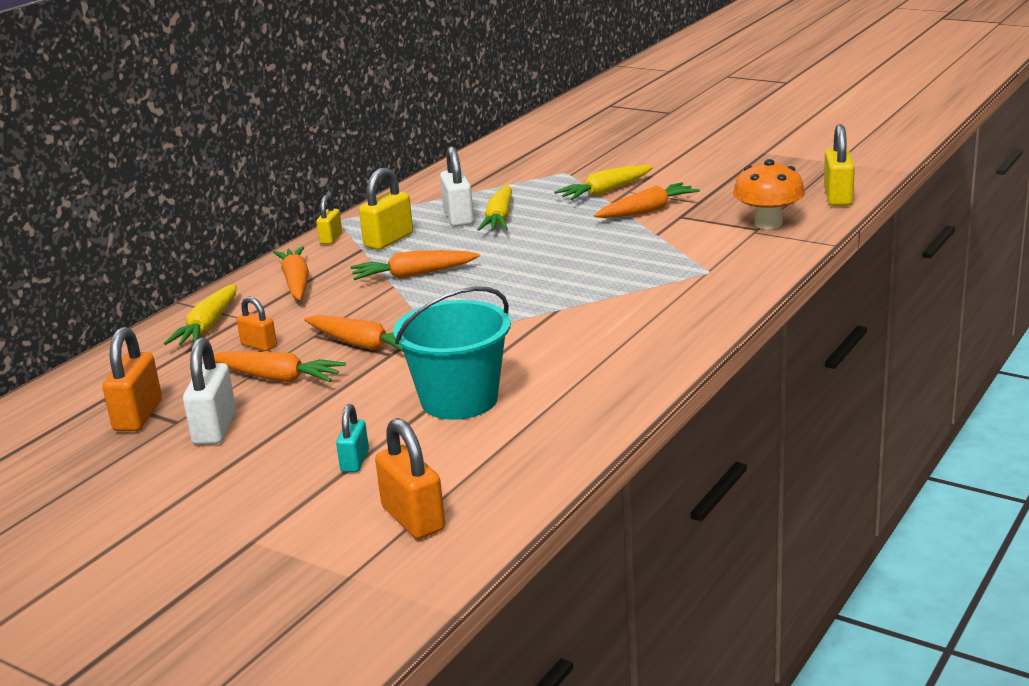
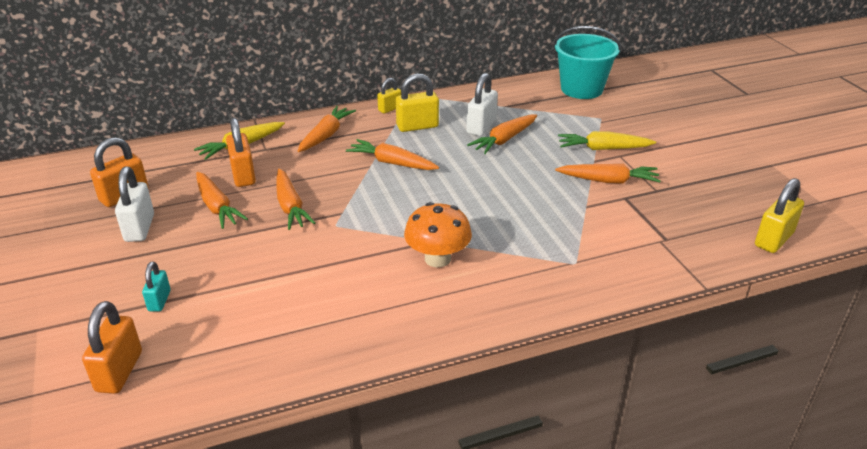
camera: 35 degrees right, 10 degrees up
white padlock [183,337,236,445] -> white padlock turned 45 degrees counterclockwise [115,167,154,242]
orange padlock [237,297,277,351] -> orange padlock [226,118,256,187], size x1.65
turquoise padlock [336,404,369,472] -> turquoise padlock turned 45 degrees counterclockwise [142,261,171,312]
turquoise bucket [393,286,511,420] -> turquoise bucket moved to [554,26,621,99]
yellow carrot [477,185,512,231] -> orange carrot [467,114,537,154]
orange mushroom [733,159,805,229] -> orange mushroom moved to [404,202,472,267]

